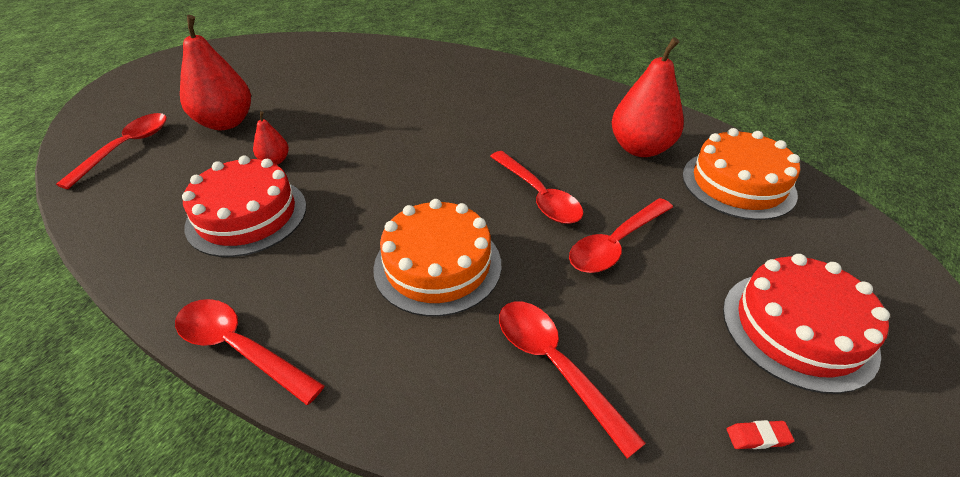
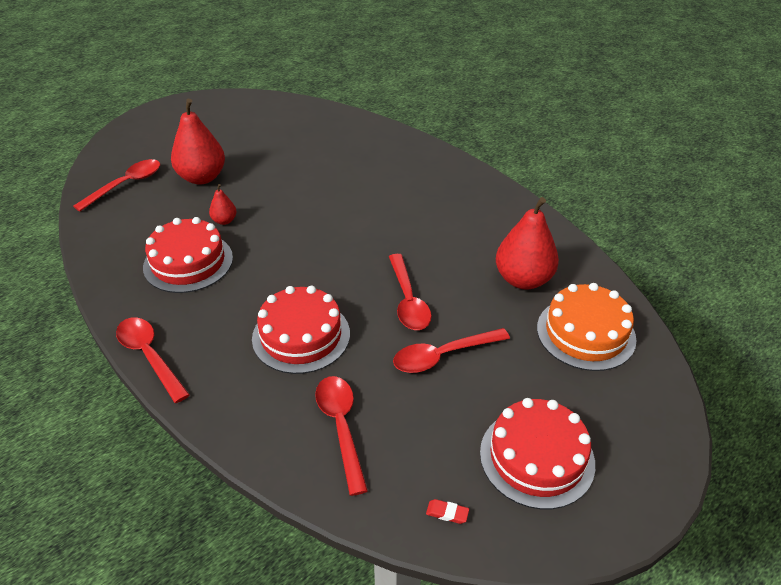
camera: 20 degrees right, 0 degrees up
orange cake [373,199,501,317] -> red cake [252,286,350,374]

